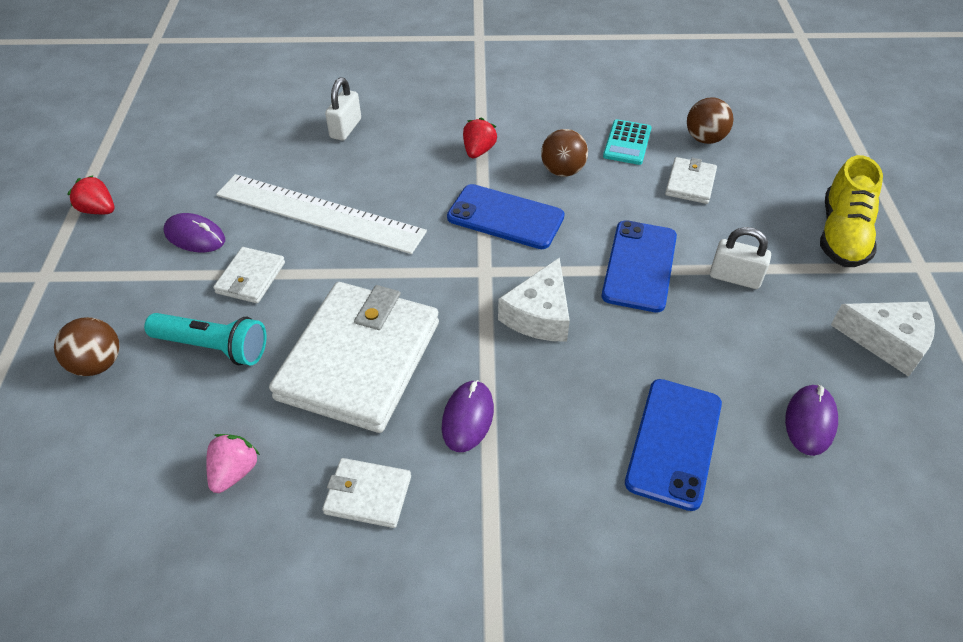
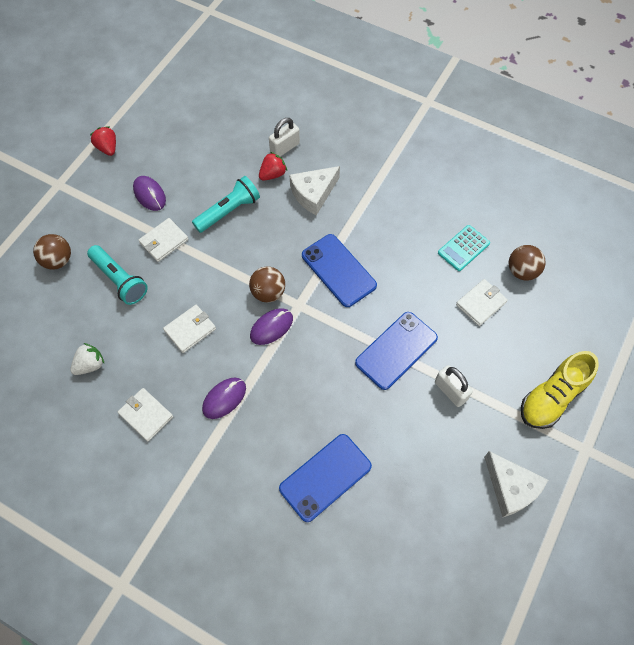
camera: 30 degrees right, 15 degrees up
pink strawberry [206,434,260,493] -> white strawberry [70,343,104,375]
white ruler [216,174,427,254] -> turquoise flashlight [192,176,260,233]
white wallet [269,282,439,433] -> white wallet [163,305,216,353], size x0.45
red strawberry [463,118,497,158] -> red strawberry moved to [259,152,287,181]
white cheese [498,257,570,342] -> white cheese moved to [290,166,340,215]
brown ball [541,129,588,177] -> brown ball moved to [249,266,285,303]
purple mouse [785,384,838,456] -> purple mouse moved to [250,308,293,345]

